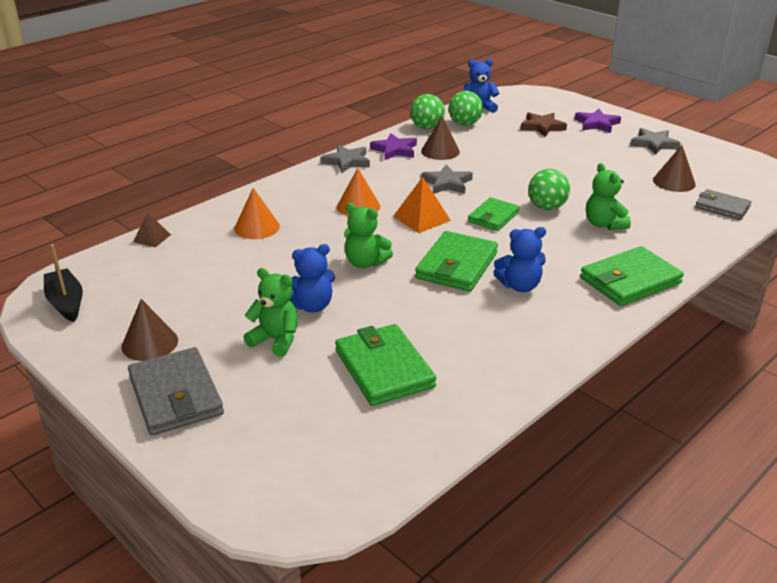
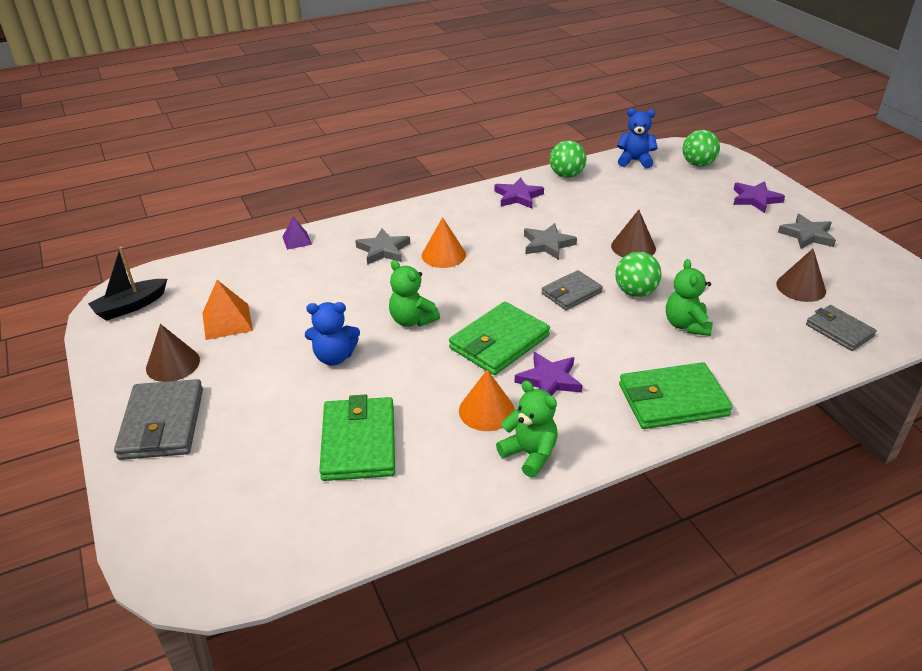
camera: 20 degrees right, 5 degrees up
black boat [44,244,83,322] -> black boat turned 120 degrees counterclockwise [88,247,167,321]
brown pyramid [133,212,171,247] -> none
orange cone [234,188,280,239] -> orange cone moved to [459,369,515,431]
green teddy bear [243,268,298,357] -> green teddy bear moved to [496,380,558,478]
grey star [321,145,370,173] -> grey star moved to [355,229,410,265]
orange pyramid [393,177,451,233] -> orange pyramid moved to [203,280,253,340]
brown cone [421,116,460,160] -> brown cone moved to [611,210,656,257]
green ball [449,91,483,126] -> green ball moved to [682,130,720,167]
green wallet [468,197,520,231] -> grey wallet [542,270,603,310]
blue teddy bear [493,227,546,292] -> purple star [514,352,582,396]
brown star [520,112,567,137] -> none
none -> purple pyramid [283,217,312,250]

